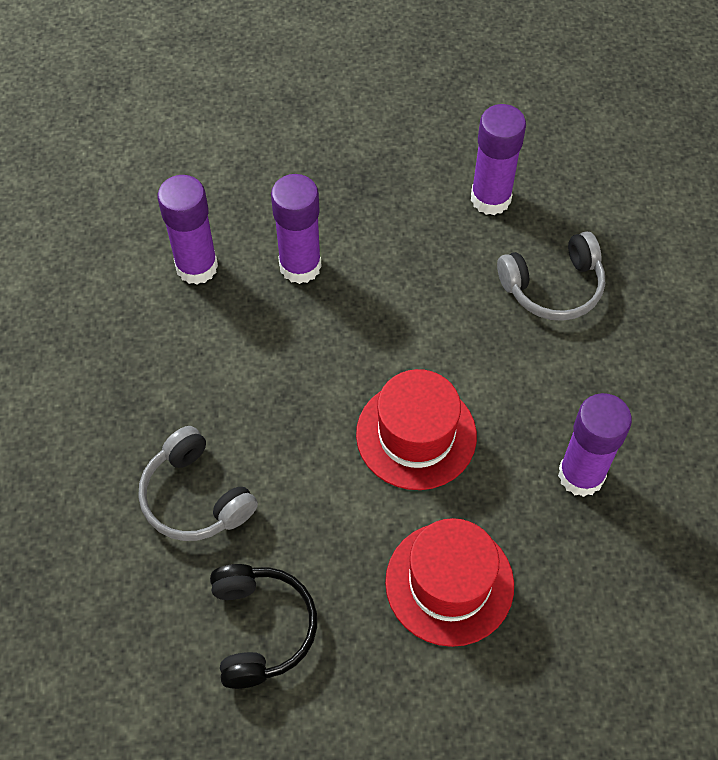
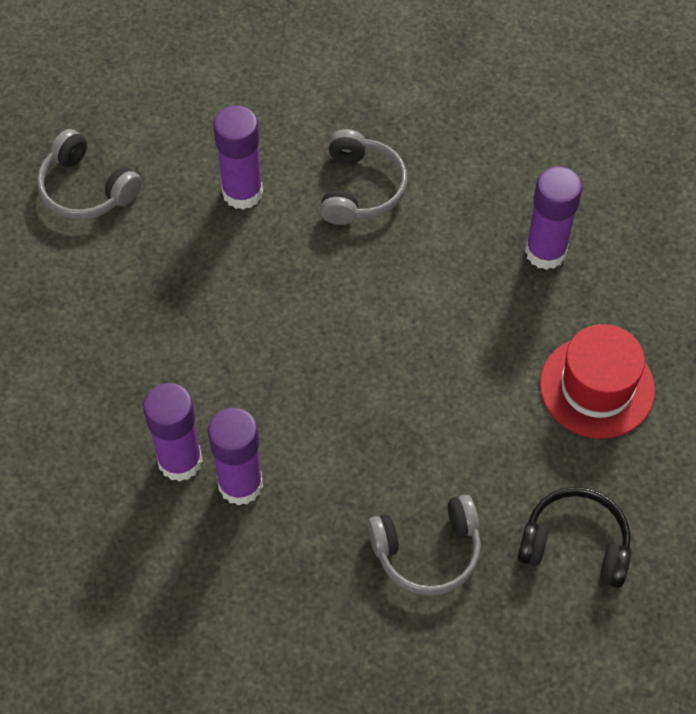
camera: 65 degrees left, 0 degrees up
purple glue stick [271,174,321,284] -> purple glue stick moved to [208,408,263,506]
red hat [356,369,477,490] -> none
none -> grey headphones [37,129,142,219]

